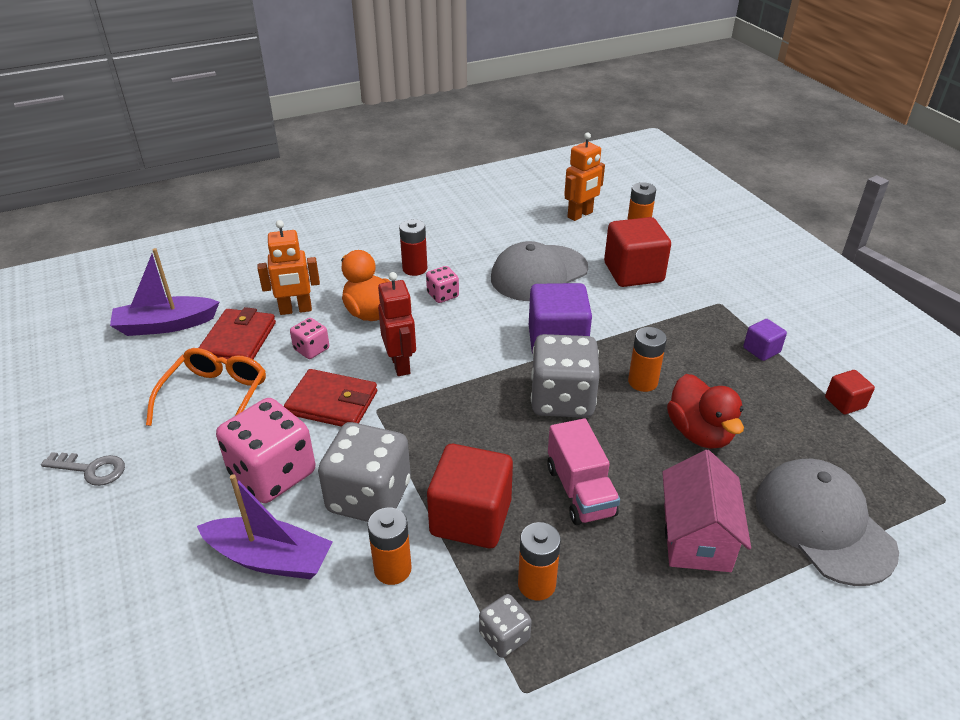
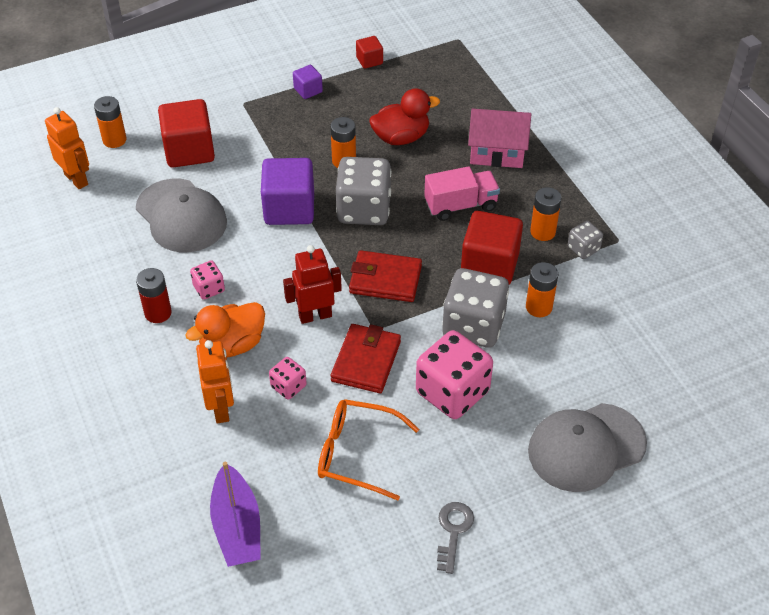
camera: 90 degrees left, 10 degrees up
purple boat [197,474,333,579] -> none
red wallet [199,307,276,359] -> red wallet moved to [349,250,422,302]
grey cap [756,459,899,586] -> grey cap moved to [528,403,647,492]

